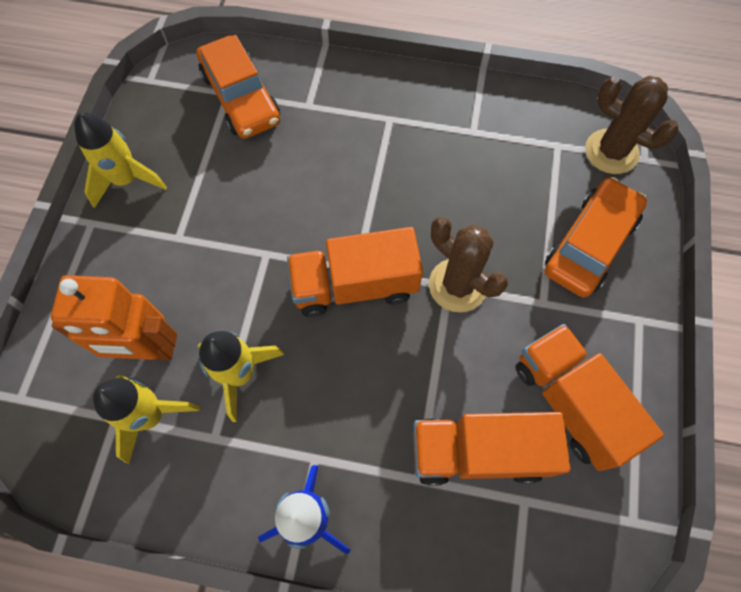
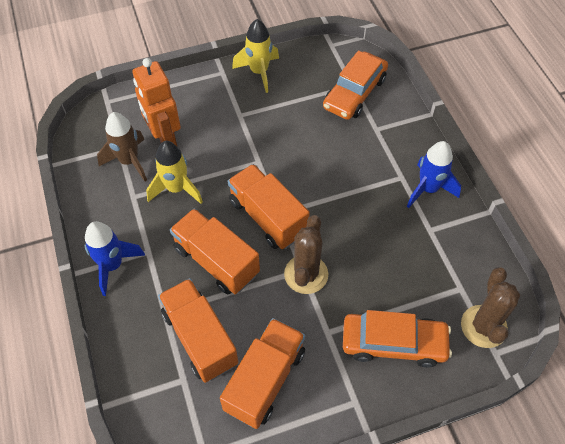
camera: 60 degrees right, 10 degrees down
yellow rocket [93,375,200,464] -> brown rocket [97,112,147,182]
none -> orange truck [170,208,260,294]
none -> blue rocket [407,141,461,208]

